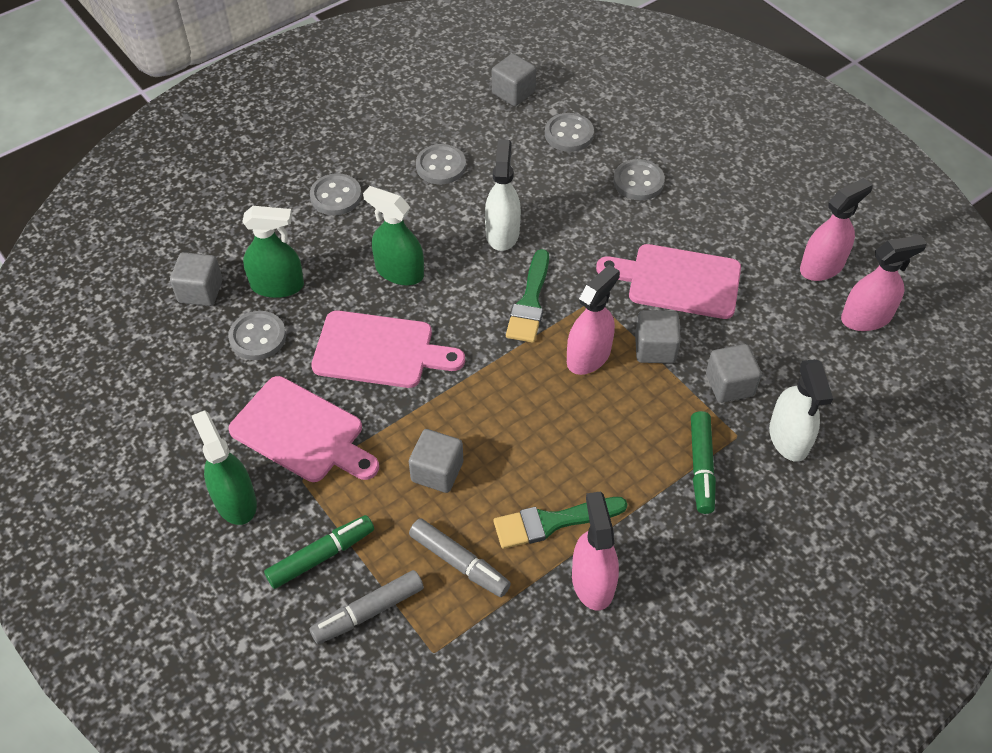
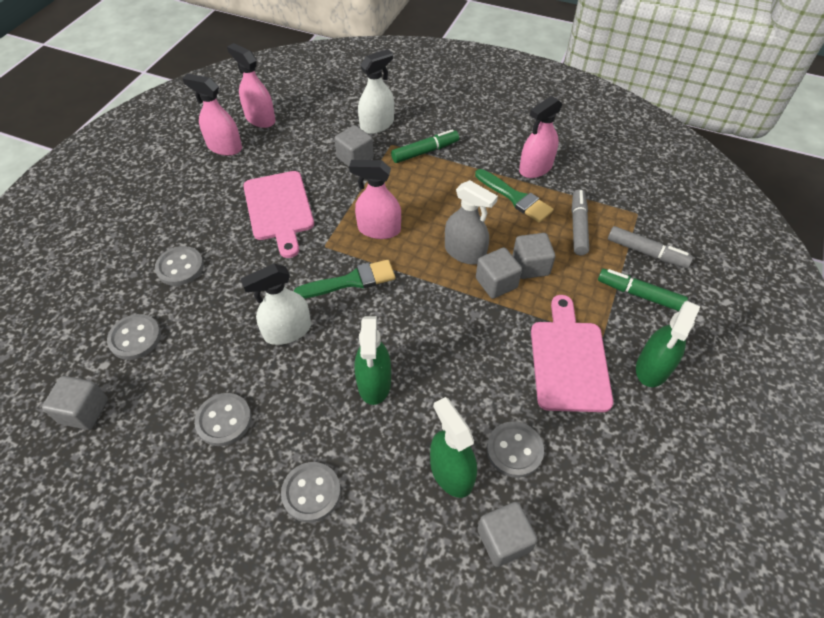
camera: 120 degrees left, 0 degrees up
pink cutting board [311,310,465,388] -> none
grey cube [635,310,681,363] -> grey cube moved to [476,248,522,299]
none -> grey spray bottle [445,180,498,264]

